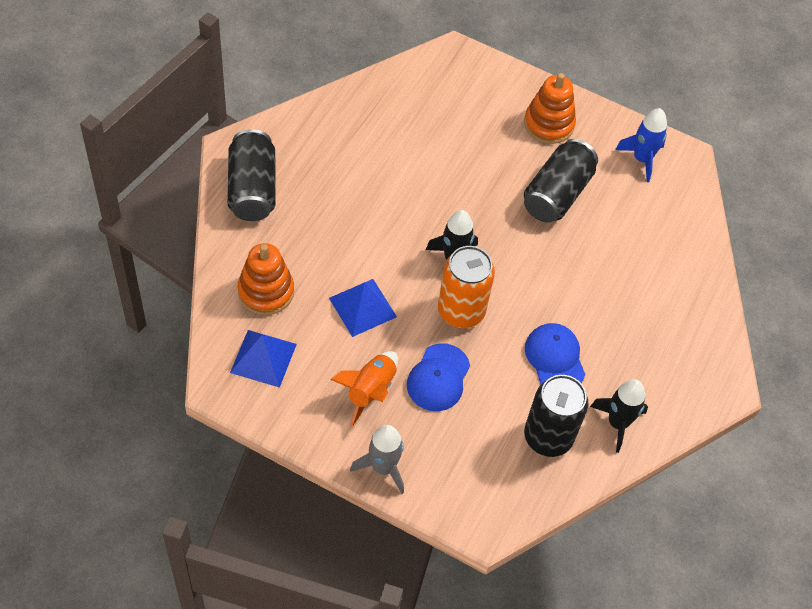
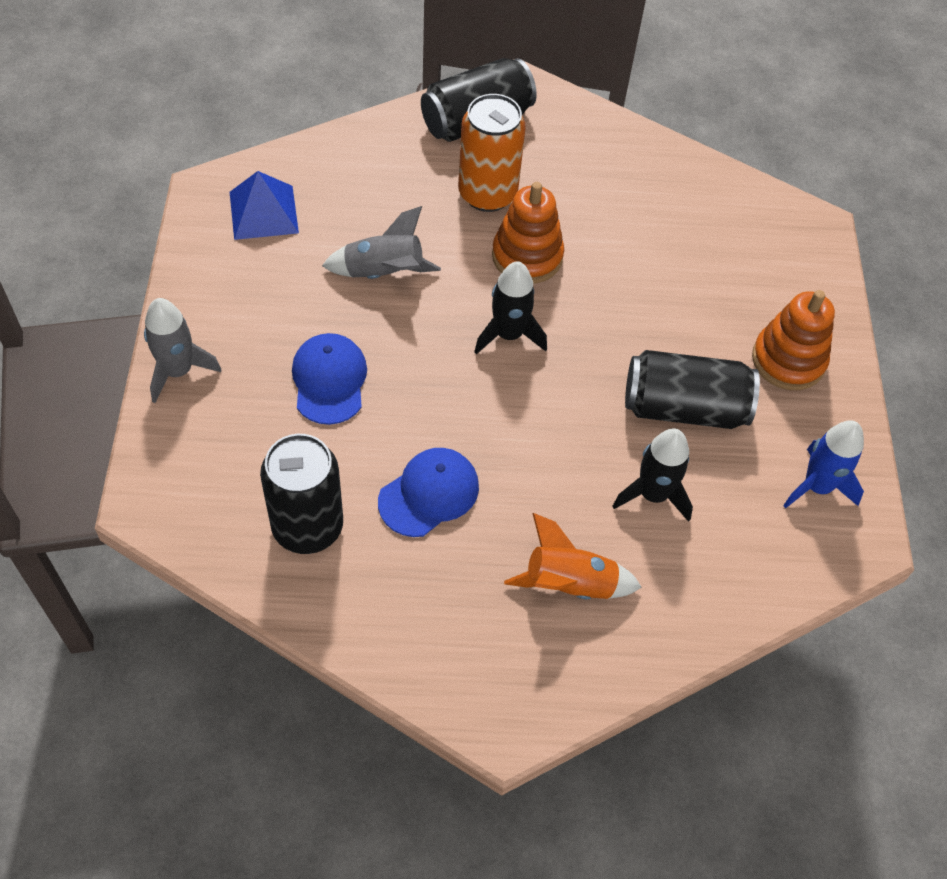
camera: 65 degrees right, 0 degrees up
orange stacking toy [238,243,294,315] -> orange stacking toy moved to [492,182,564,284]
blue pyramid [329,279,397,337] -> grey rocket [322,206,441,279]
orange rocket [330,351,398,427] -> orange rocket moved to [504,513,642,599]
blue cap [407,343,470,411] -> blue cap turned 90 degrees clockwise [292,333,367,425]
orange can [438,246,495,328] -> orange can moved to [458,94,526,212]
black rocket [590,379,648,453] -> black rocket moved to [612,428,693,522]

